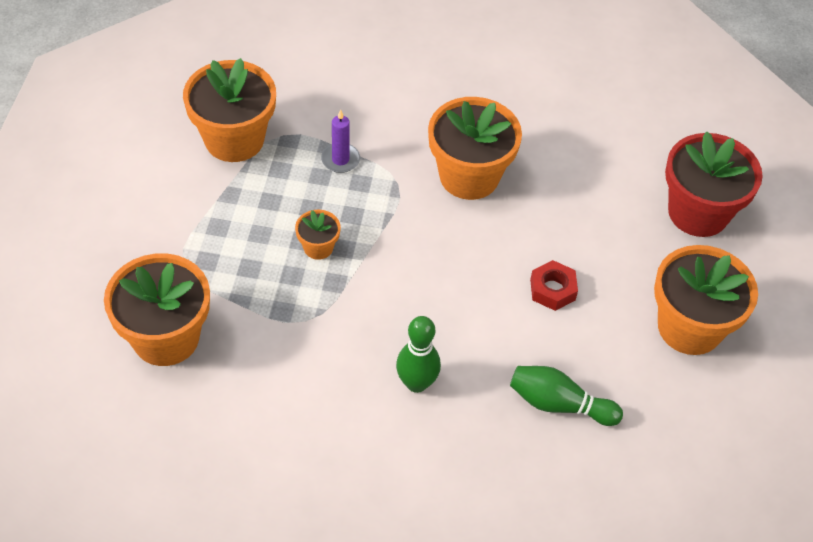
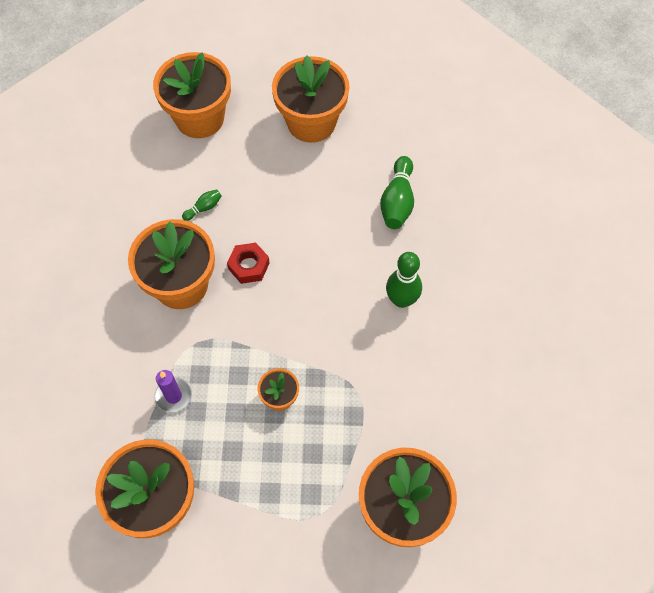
camera: 95 degrees left, 10 degrees up
red nut [530,260,578,311] -> red nut moved to [227,243,270,284]
red flower pot [665,131,763,237] -> orange flower pot [153,52,231,138]
none -> green bowling pin [182,189,222,221]

